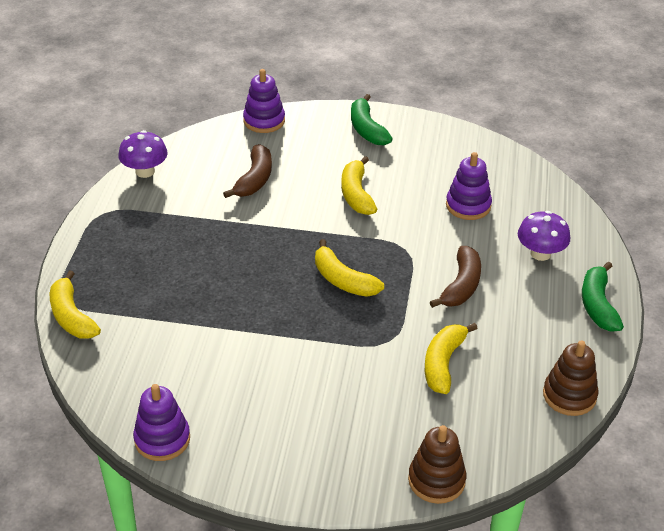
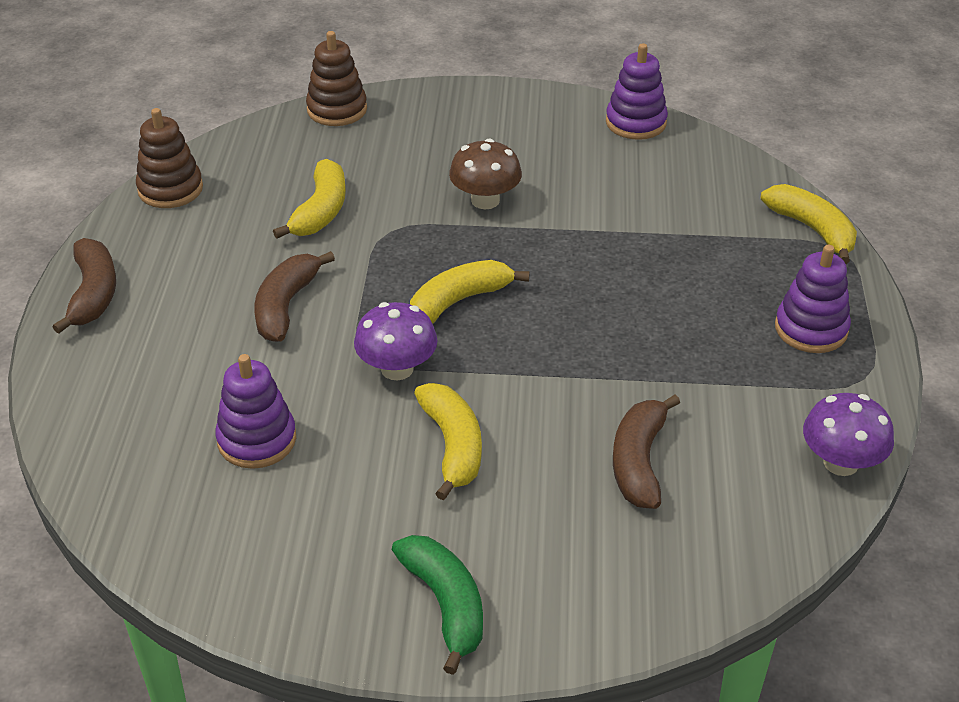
camera: 175 degrees right, 0 degrees up
purple stacking toy [243,69,285,133] -> purple stacking toy moved to [775,245,851,353]
yellow banana [315,239,384,297] -> yellow banana turned 75 degrees counterclockwise [410,260,530,324]
purple mushroom [518,211,570,261] -> purple mushroom moved to [354,302,437,380]
green banana [582,262,624,332] -> brown banana [53,238,116,334]
none -> brown mushroom [449,139,522,209]

